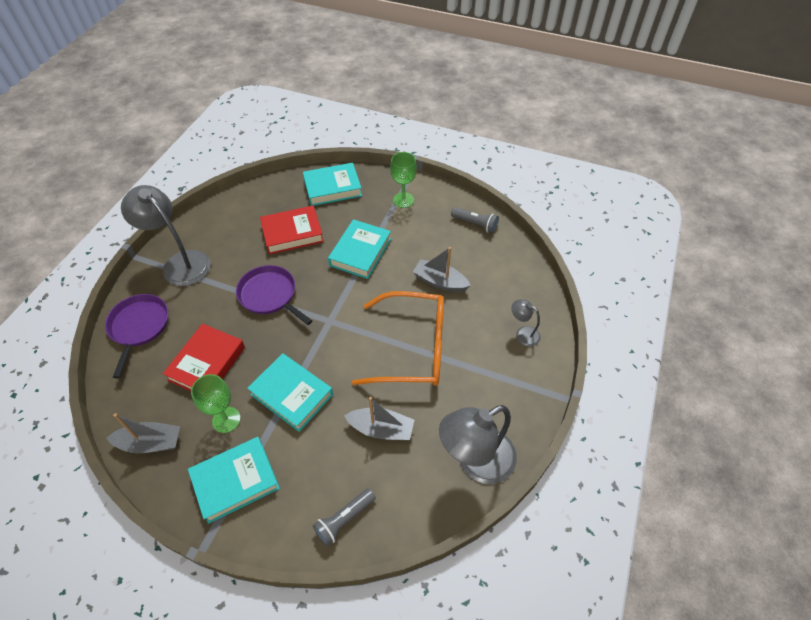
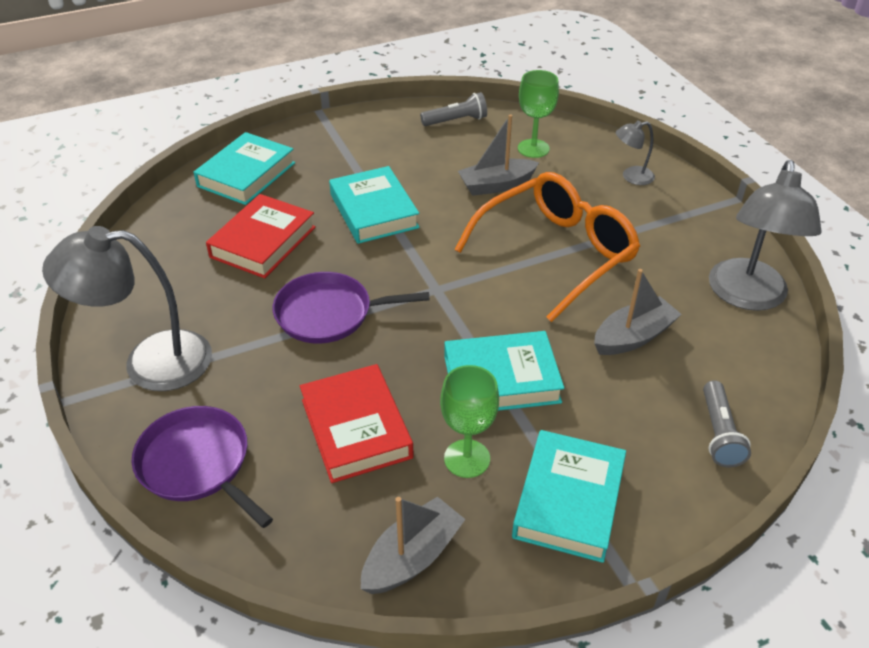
camera: 45 degrees left, 10 degrees down
green goblet [390,152,417,208] -> green goblet moved to [518,70,559,158]

